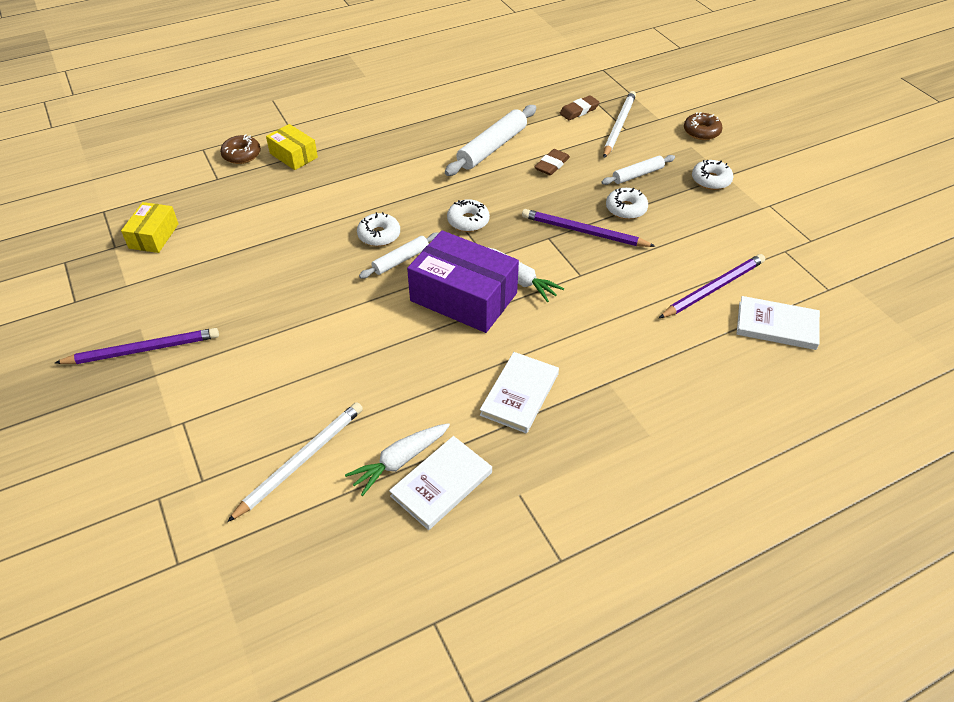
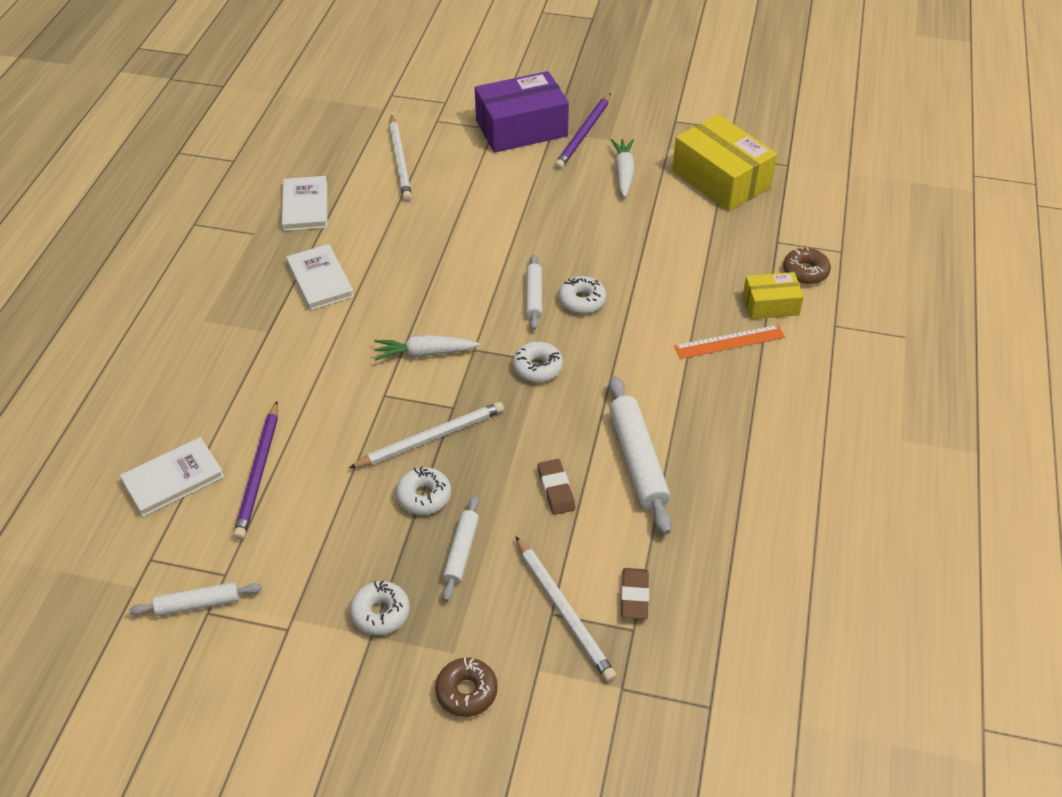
camera: 130 degrees right, 0 degrees up
yellow box [121,202,179,253] -> yellow box [672,115,777,211], size x1.82
white carrot [345,423,450,496] -> white carrot moved to [611,139,635,197]
purple box [407,230,519,333] -> purple box moved to [475,71,569,153]
purple pencil [522,209,656,247] -> white pencil [349,402,504,468]
none -> white rolling pin [129,582,262,616]
none -> orange ruler [674,325,785,359]

